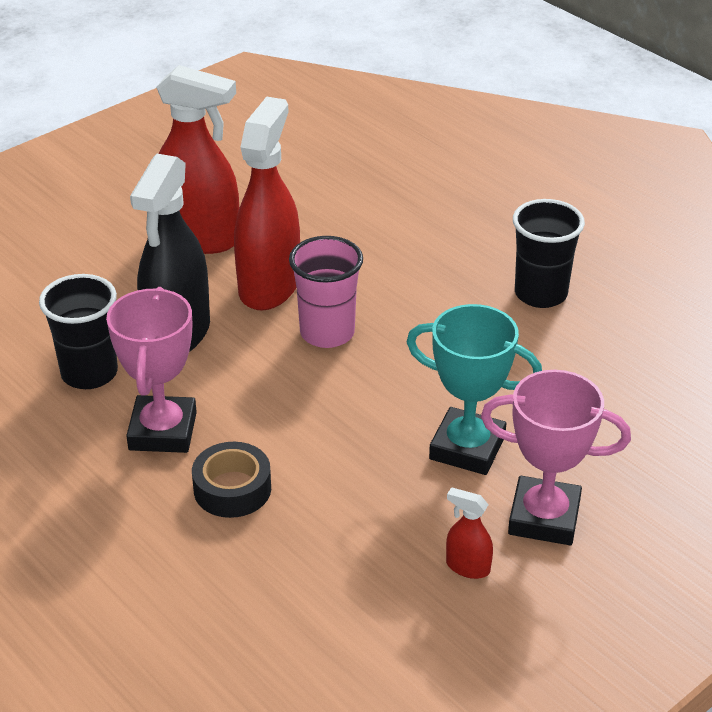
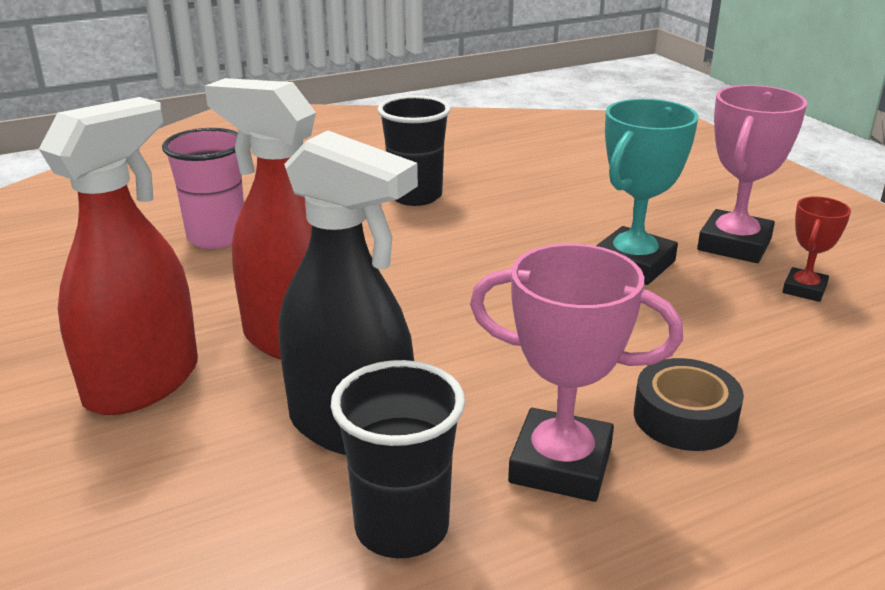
camera: 75 degrees left, 10 degrees down
pink cup [289,236,363,348] -> pink cup moved to [162,128,244,249]
red spray bottle [446,487,493,579] -> red trophy [783,196,851,302]

